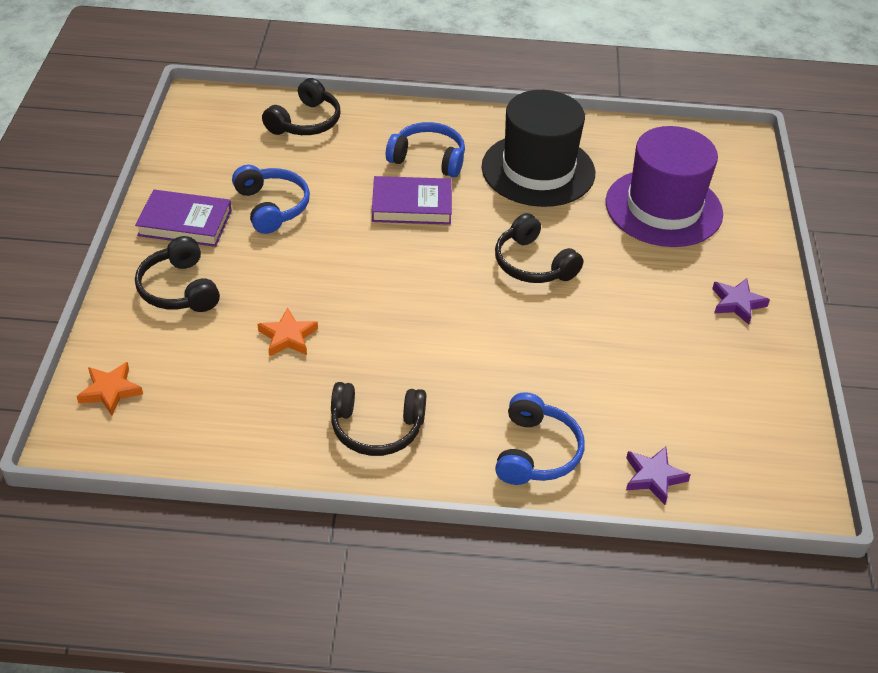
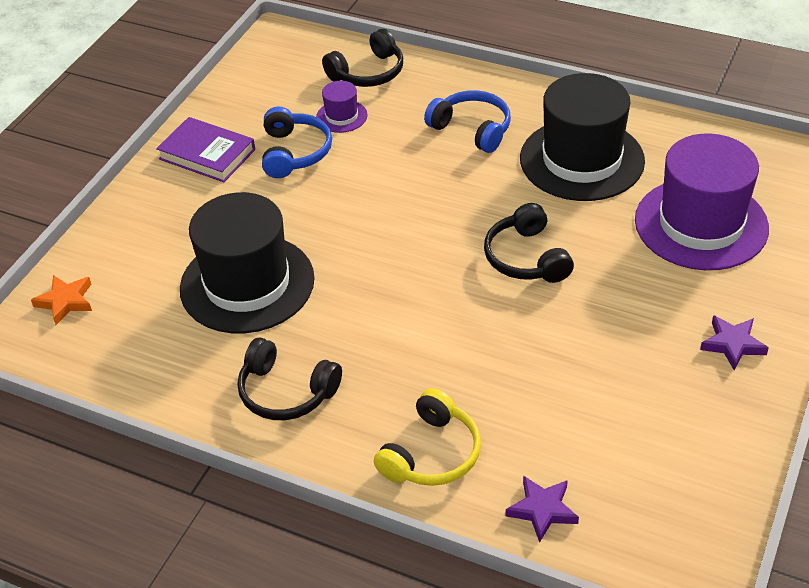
camera: 25 degrees right, 0 degrees up
black headphones [135,236,220,312] -> none
orange star [258,308,318,356] -> black hat [180,192,315,333]
purple book [372,176,452,225] -> none
blue headphones [495,392,584,485] -> yellow headphones [374,388,481,486]
none -> purple hat [316,81,368,133]

